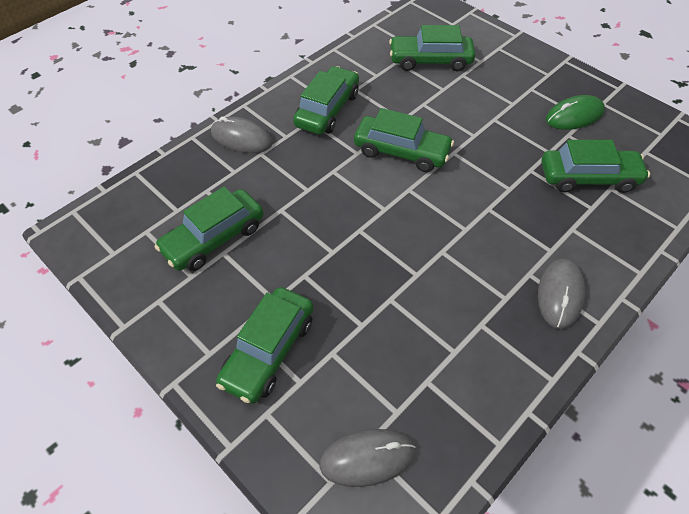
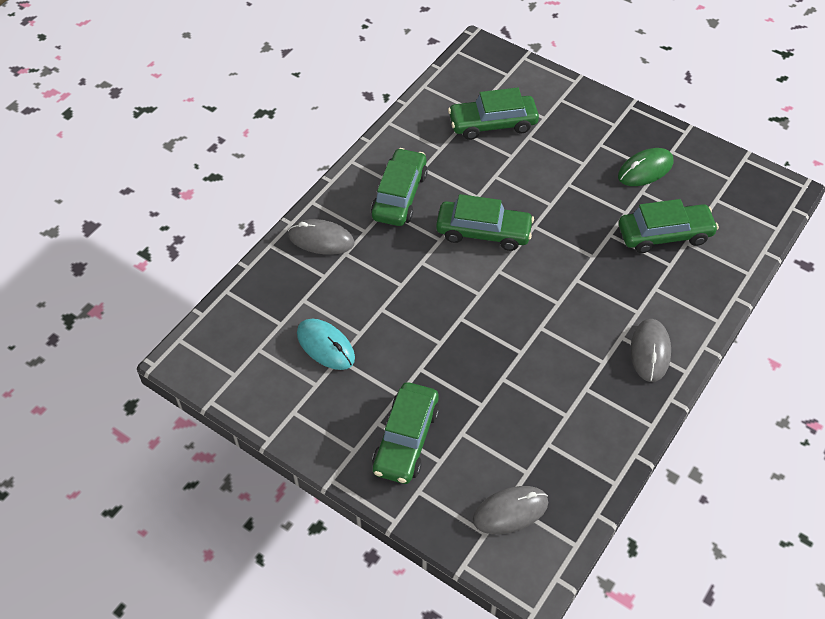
camera: 10 degrees left, 0 degrees up
green car [155,187,263,271] -> turquoise mouse [297,319,355,370]

